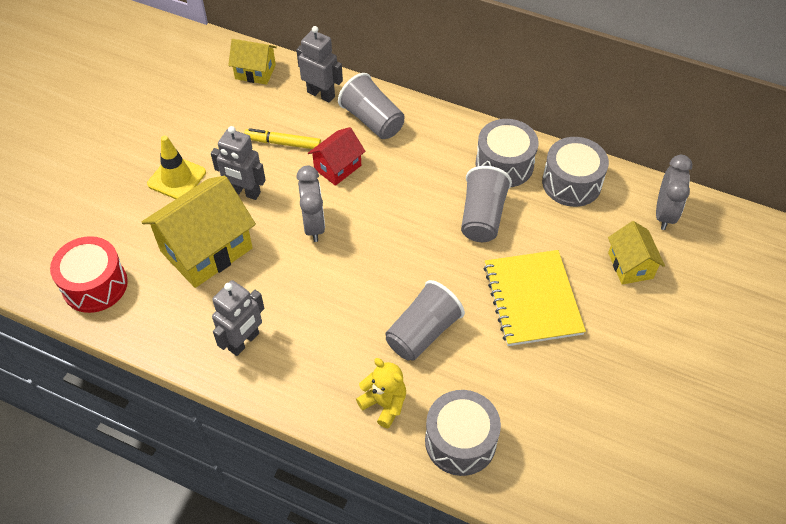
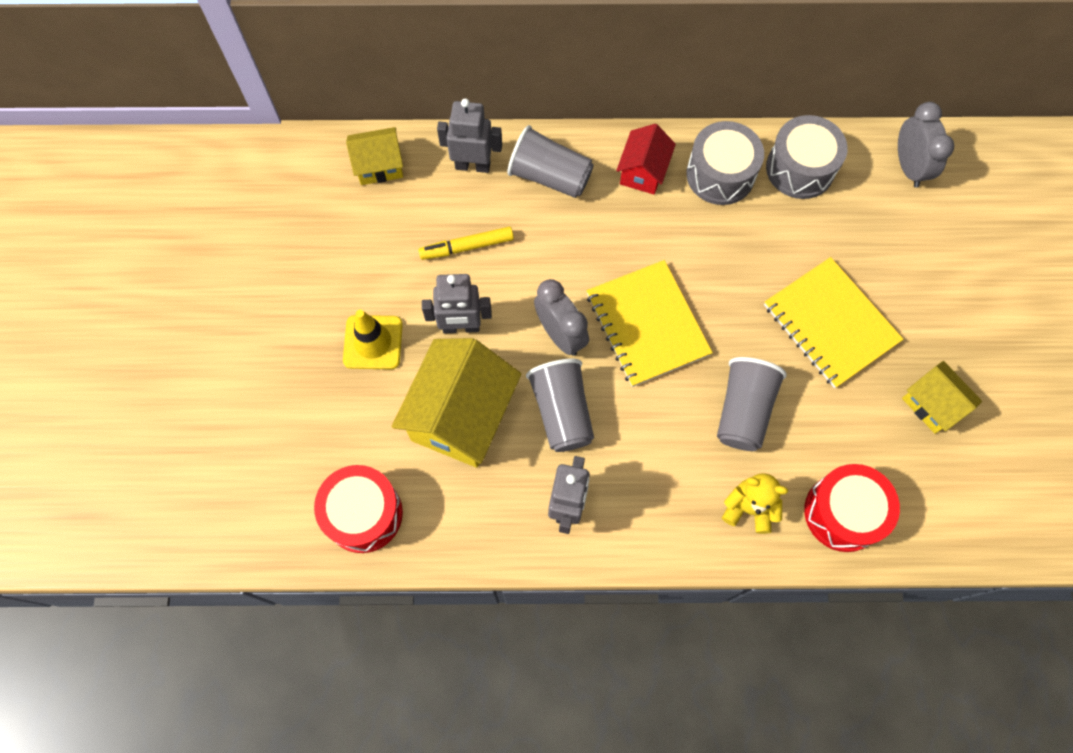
camera: 25 degrees left, 15 degrees up
red house [308,127,365,186] -> red house moved to [616,124,676,194]
grey drum [425,390,501,476] -> red drum [804,464,900,552]
grey cup [461,166,512,242] -> grey cup moved to [526,359,594,452]
yellow house [608,221,665,285] -> yellow house moved to [902,361,982,434]
none -> yellow notebook [586,260,713,387]

